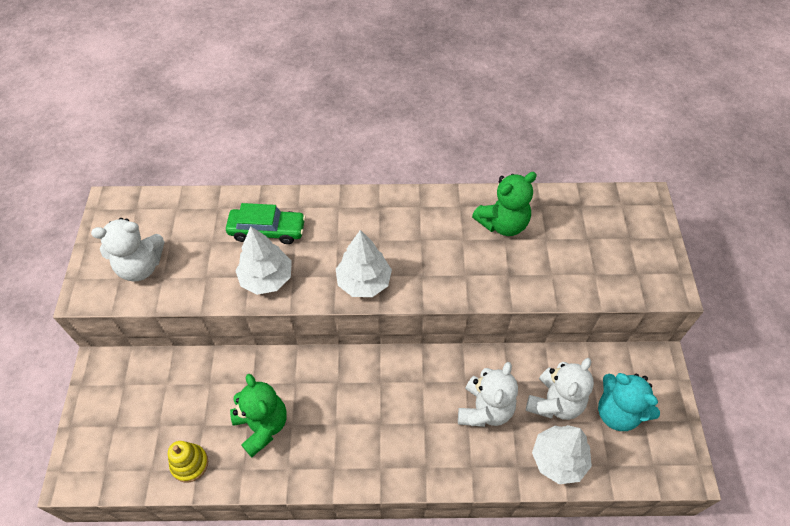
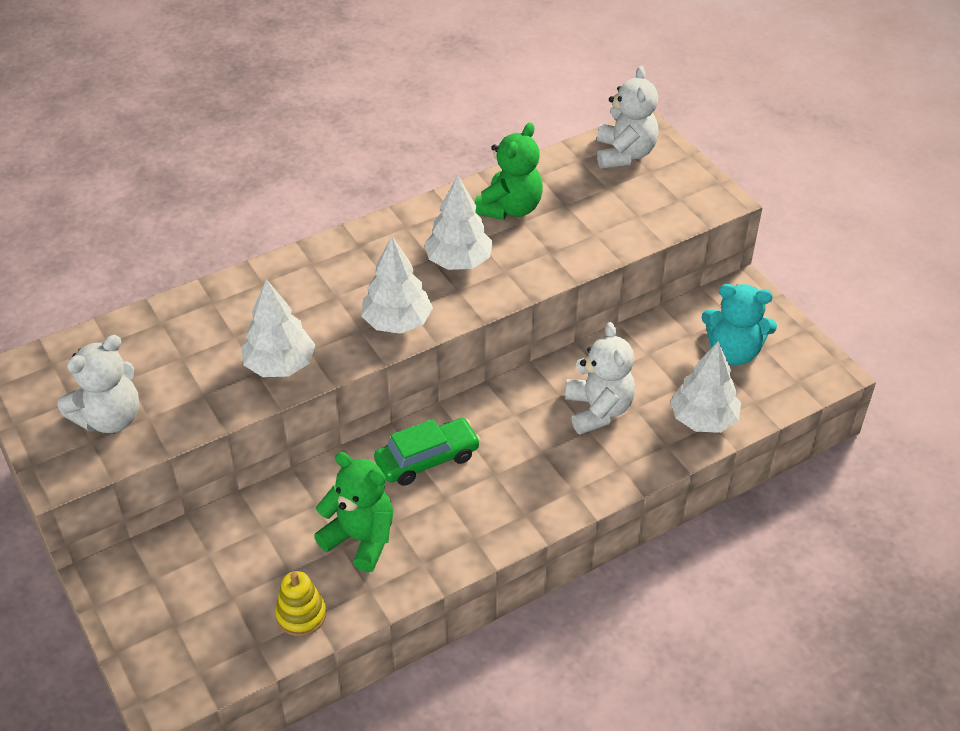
camera: 30 degrees left, 10 degrees down
green car [226,203,306,244] -> green car moved to [374,418,481,486]
white teddy bear [526,358,594,420] -> white teddy bear moved to [597,66,658,168]
none -> white tree [424,175,493,270]

